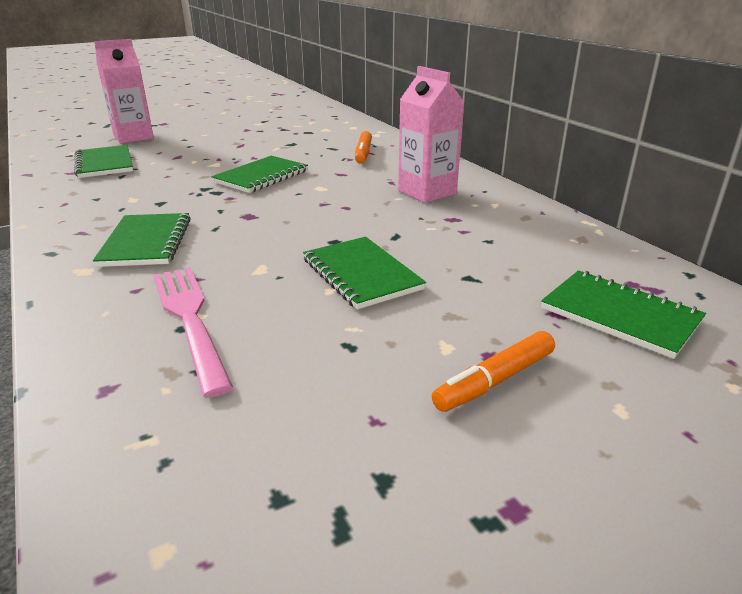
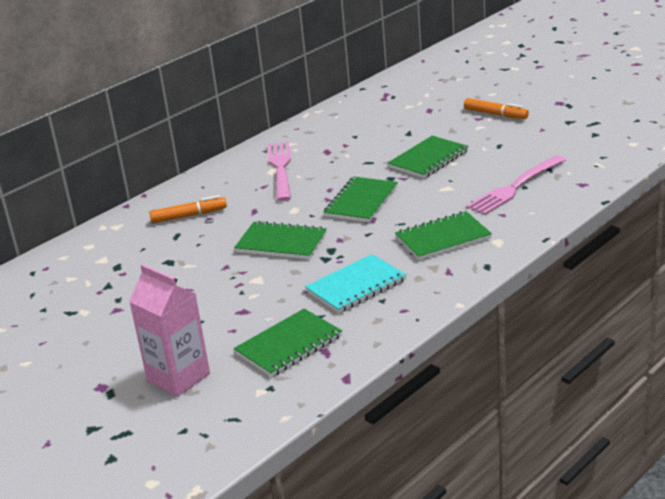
camera: 105 degrees left, 0 degrees up
pink carton [398,66,464,203] -> pink fork [268,141,291,201]
green notebook [541,270,706,359] -> green notebook moved to [324,177,398,222]
none -> turquoise notebook [305,254,407,313]

